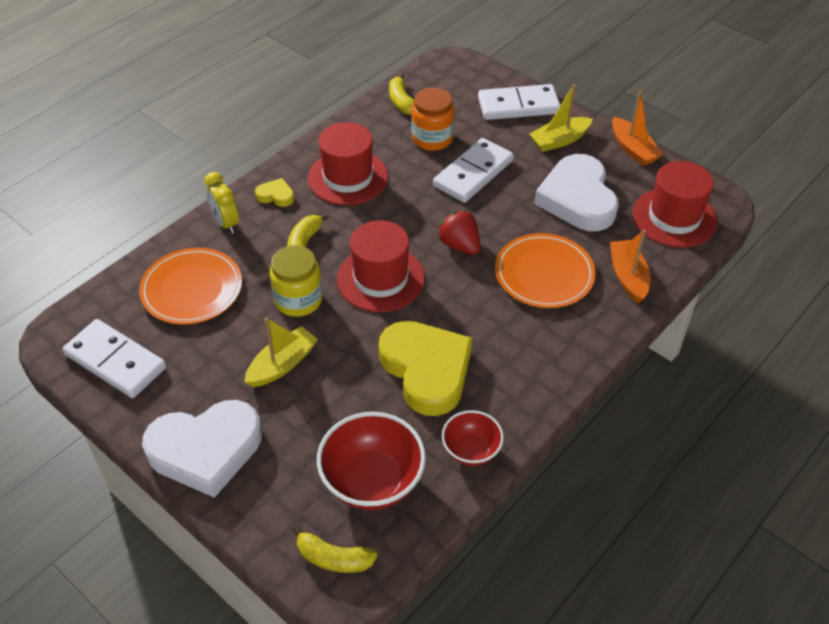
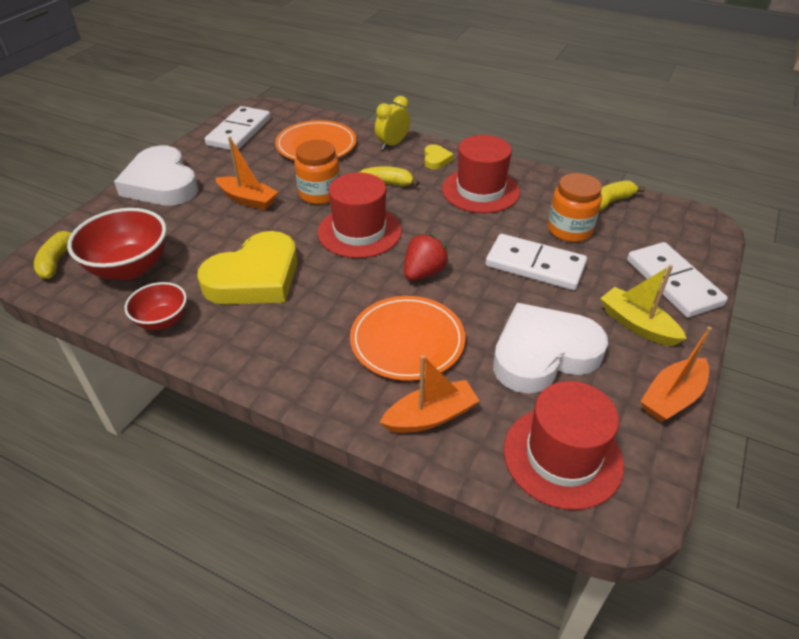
camera: 75 degrees right, 5 degrees down
yellow boat [245,318,318,387] -> orange boat [216,136,278,210]
yellow jar [270,245,323,317] -> orange jar [294,140,340,204]

